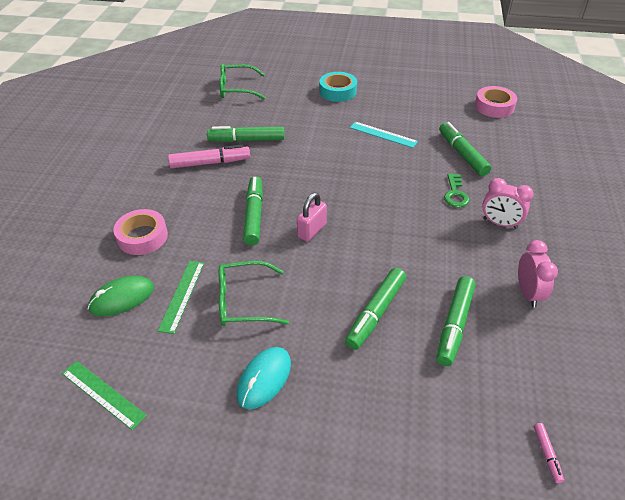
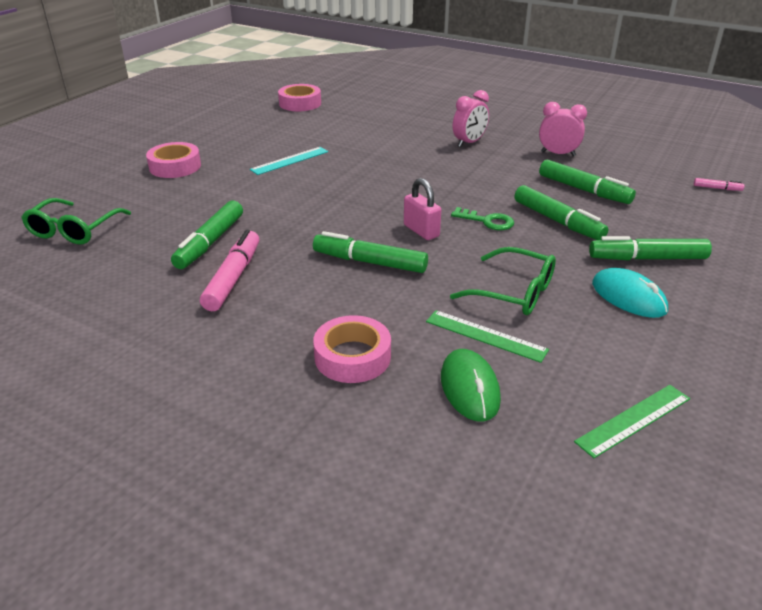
camera: 70 degrees left, 10 degrees down
green glasses [219,261,289,326] -> green glasses turned 75 degrees counterclockwise [450,247,556,315]
turquoise tape [319,72,357,102] -> pink tape [146,142,201,178]
green marker [439,122,491,176] -> green marker moved to [589,236,712,260]
green key [444,174,469,208] -> green key moved to [451,207,514,230]

